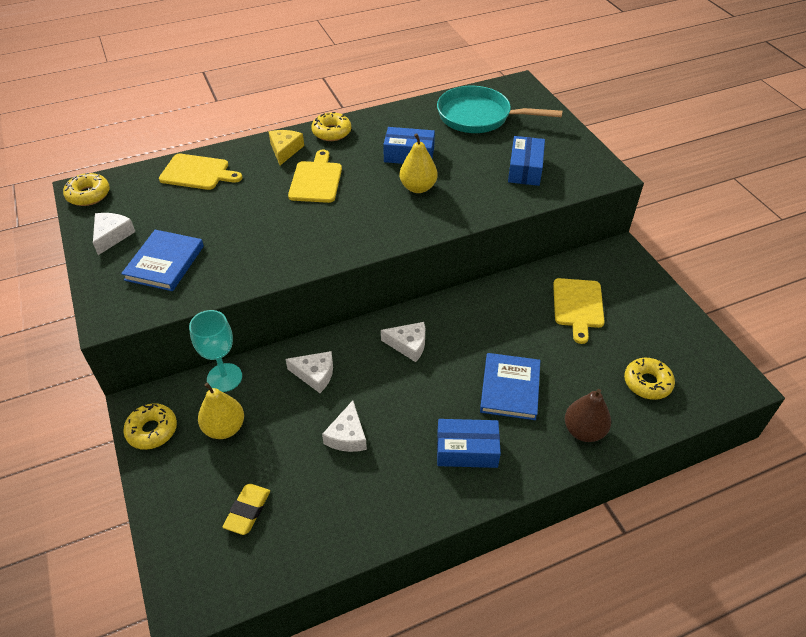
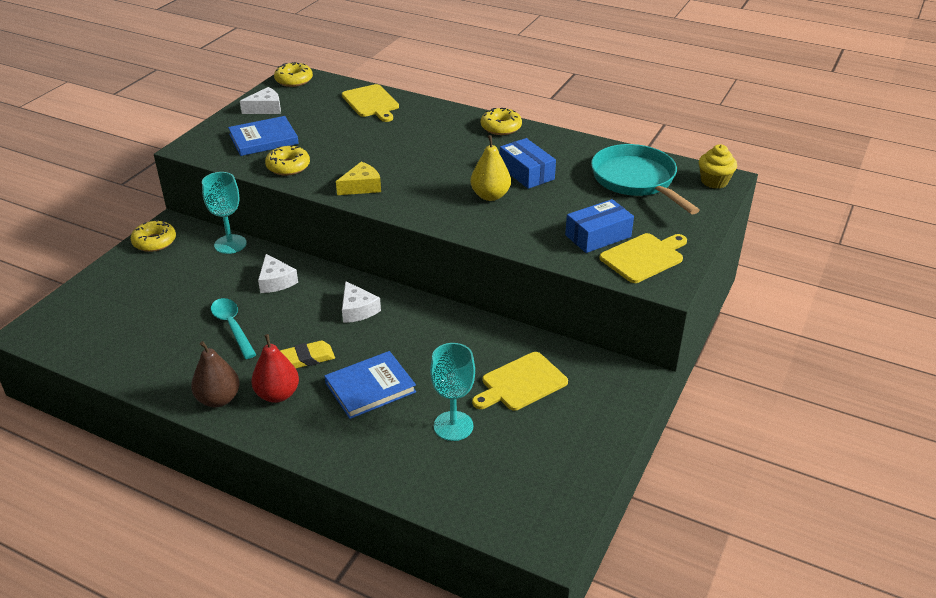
camera: 50 degrees right, 10 degrees down
yellow pear [198,382,244,439] -> none
yellow eraser [222,484,270,535] -> yellow eraser moved to [280,341,335,368]
yellow cheese [268,130,304,165] -> yellow cheese moved to [336,162,381,195]
yellow cutting board [288,150,342,203] -> yellow cutting board moved to [599,233,687,283]
white cheese [322,401,367,452] -> turquoise spoon [211,298,256,359]
blue box [437,419,501,468] -> red pear [251,334,299,403]
brown pear [565,389,611,442] -> brown pear moved to [191,341,240,407]
yellow donut [624,358,675,400] -> yellow donut moved to [265,145,310,176]
none -> turquoise goblet [430,343,475,441]
none -> yellow cupcake [699,144,737,189]

